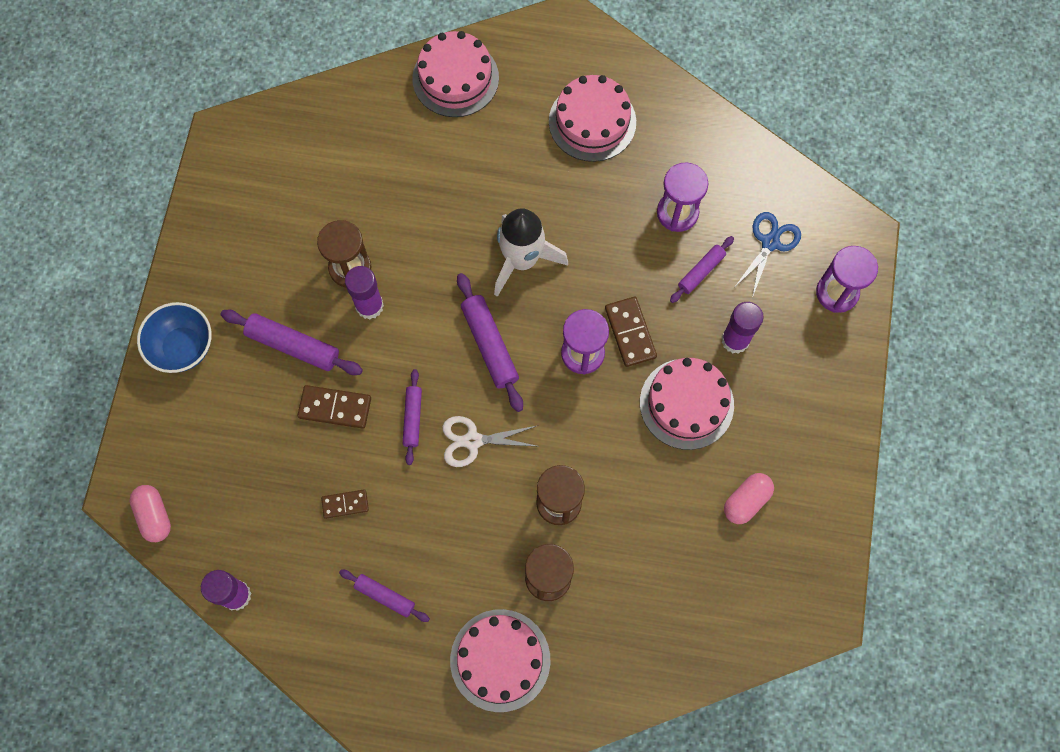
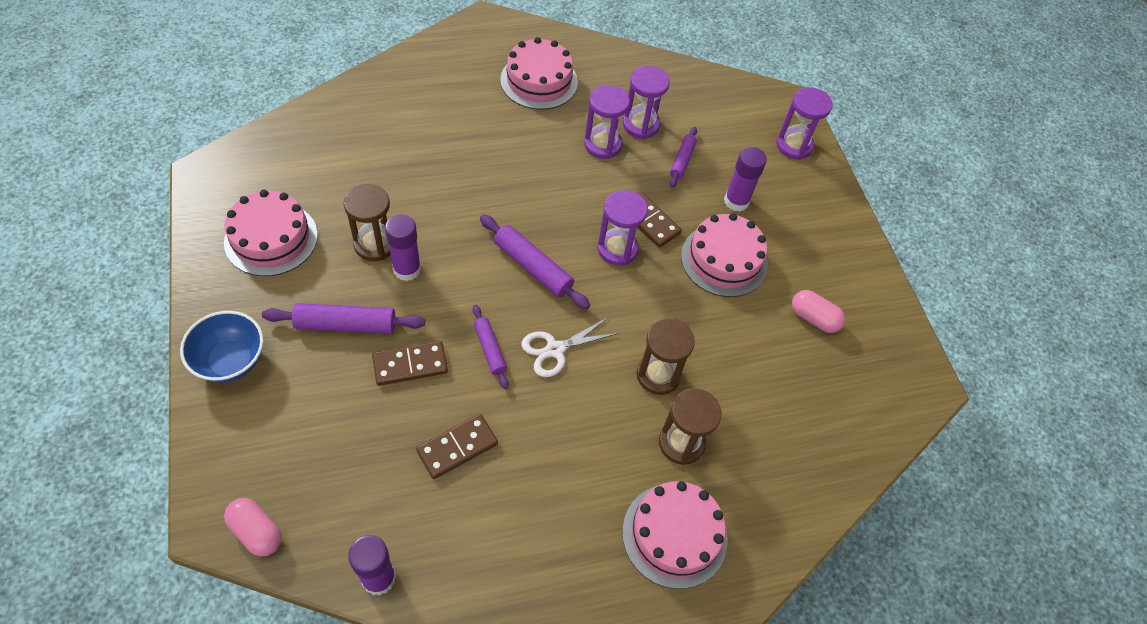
camera: 30 degrees left, 15 degrees down
brown domino [321,489,369,519] -> brown domino [416,414,498,479], size x1.56
purple rolling pin [339,569,430,622] -> none
pink cake [412,31,499,117] -> pink cake moved to [224,190,318,276]
white rocket [494,208,568,297] -> none
pink capsule [724,473,774,524] -> pink capsule turned 75 degrees counterclockwise [792,290,846,333]
blue scissors [734,212,801,298] -> none
none -> purple hourglass [584,85,630,159]

